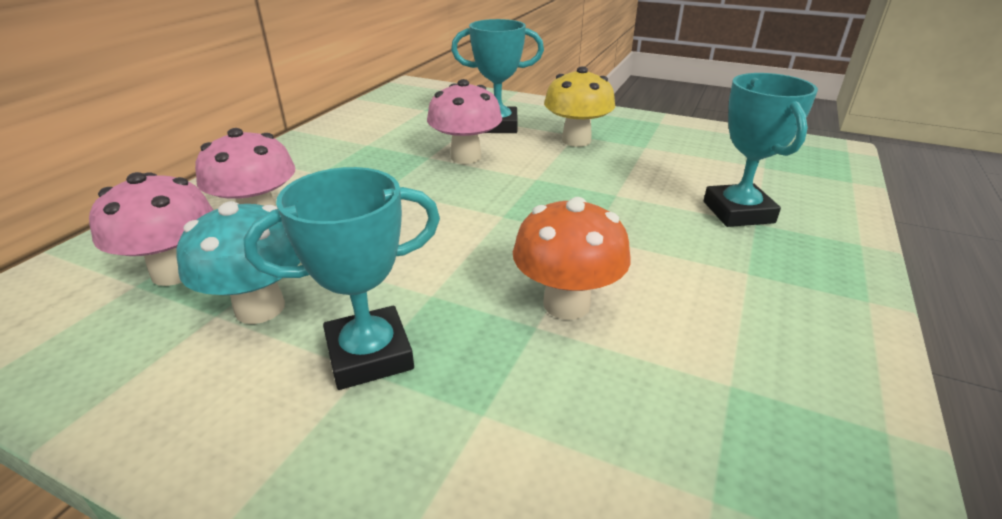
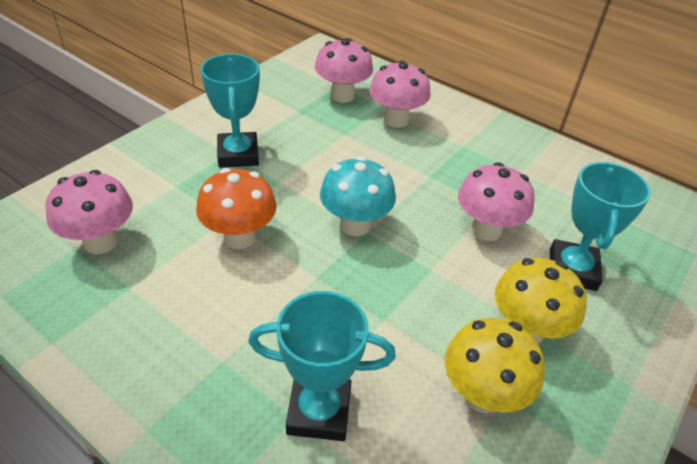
camera: 100 degrees right, 10 degrees up
turquoise mushroom [177,201,300,324] -> turquoise mushroom moved to [320,156,396,236]
none -> pink mushroom [45,170,133,254]
none -> yellow mushroom [445,318,545,413]

